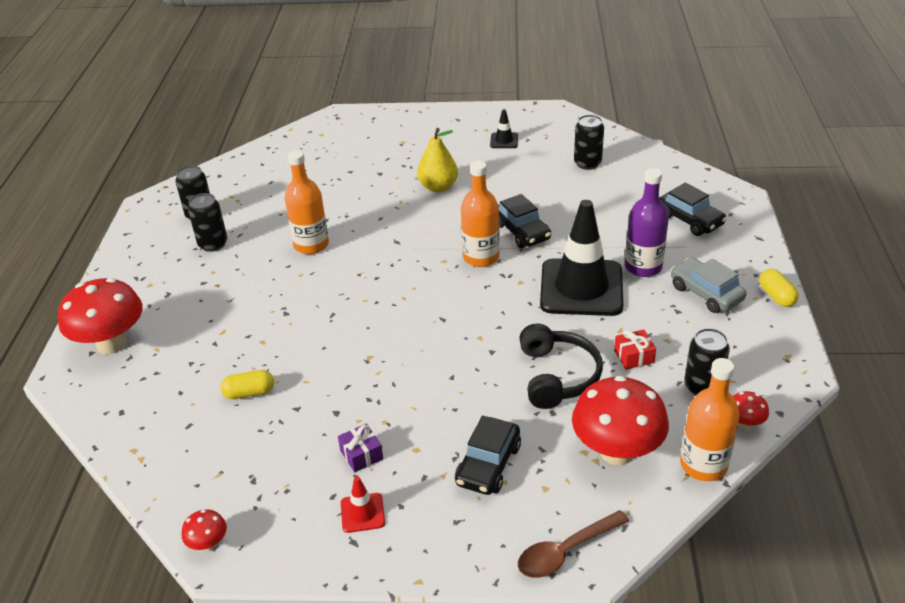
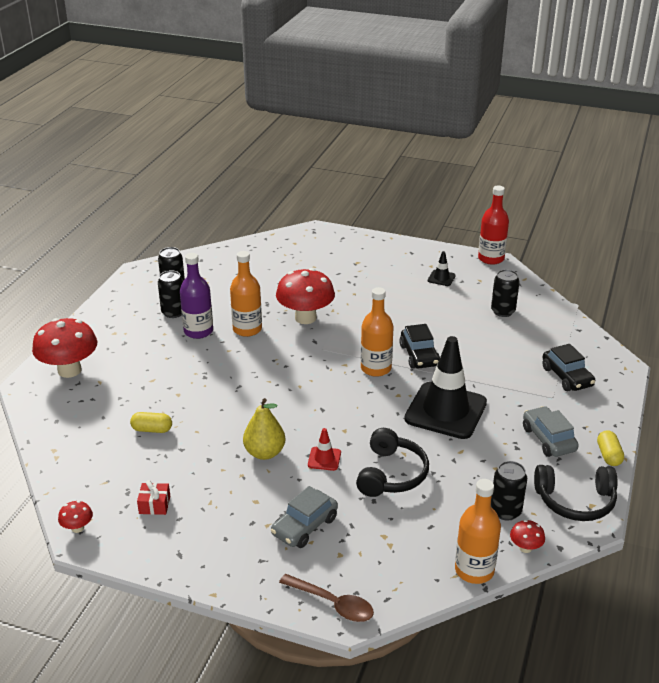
camera: 15 degrees right, 5 degrees down
purple gift [338,423,383,472] -> none
red traffic cone [341,476,385,533] -> red traffic cone moved to [308,428,341,471]
yellow pear [417,128,458,192] -> yellow pear moved to [243,398,286,460]
black car [455,416,521,495] -> grey car [271,486,338,548]
brown spoon [518,510,629,578] -> brown spoon turned 135 degrees counterclockwise [279,574,374,622]
red mushroom [572,376,669,465] -> red mushroom moved to [276,268,335,324]
red gift [614,330,656,369] -> red gift moved to [137,480,170,515]
purple bottle [625,168,669,277] -> purple bottle moved to [180,253,213,339]
none -> red bottle [478,185,509,265]
none -> black headphones [534,465,618,521]

